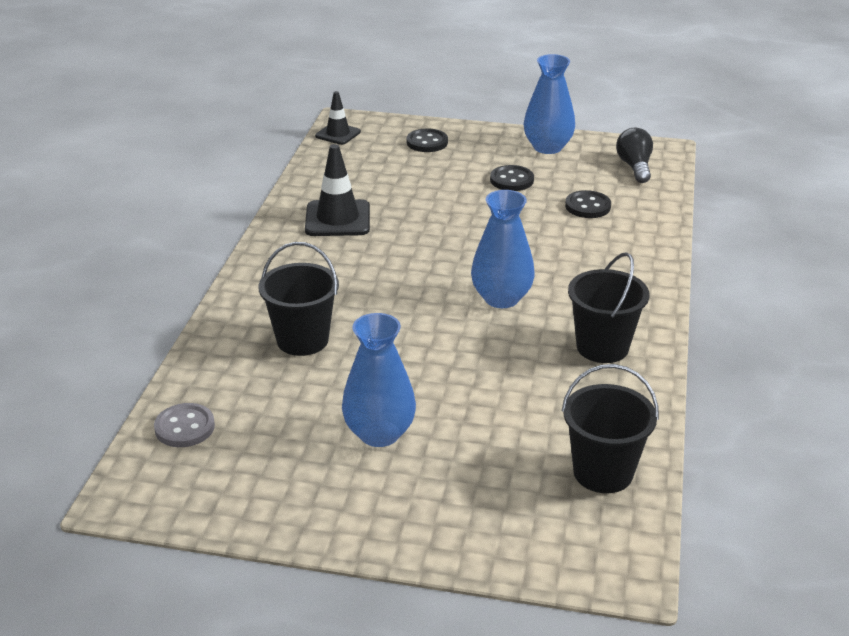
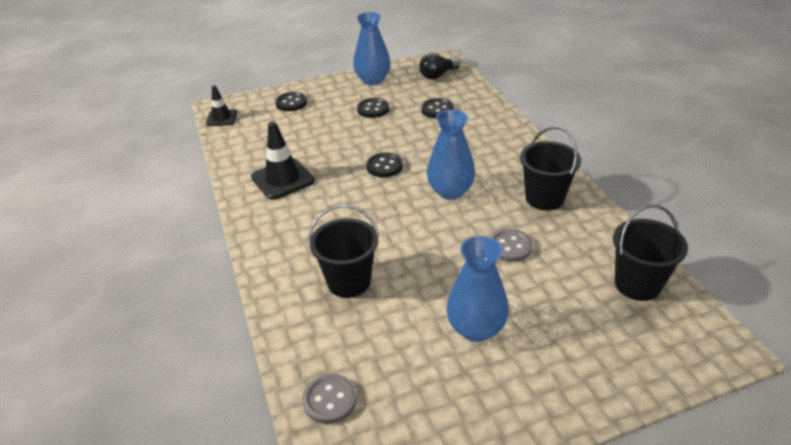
camera: 30 degrees left, 5 degrees up
black light bulb [616,128,653,183] -> black light bulb turned 90 degrees counterclockwise [419,53,460,79]
none -> black button [366,152,403,177]
none -> grey button [490,229,533,262]

